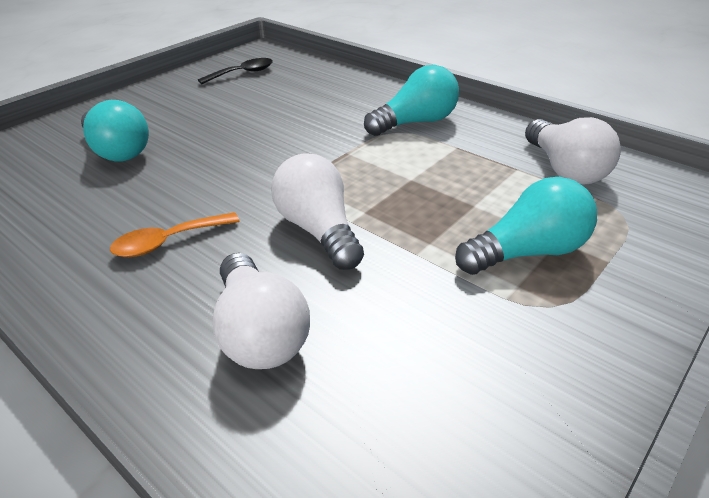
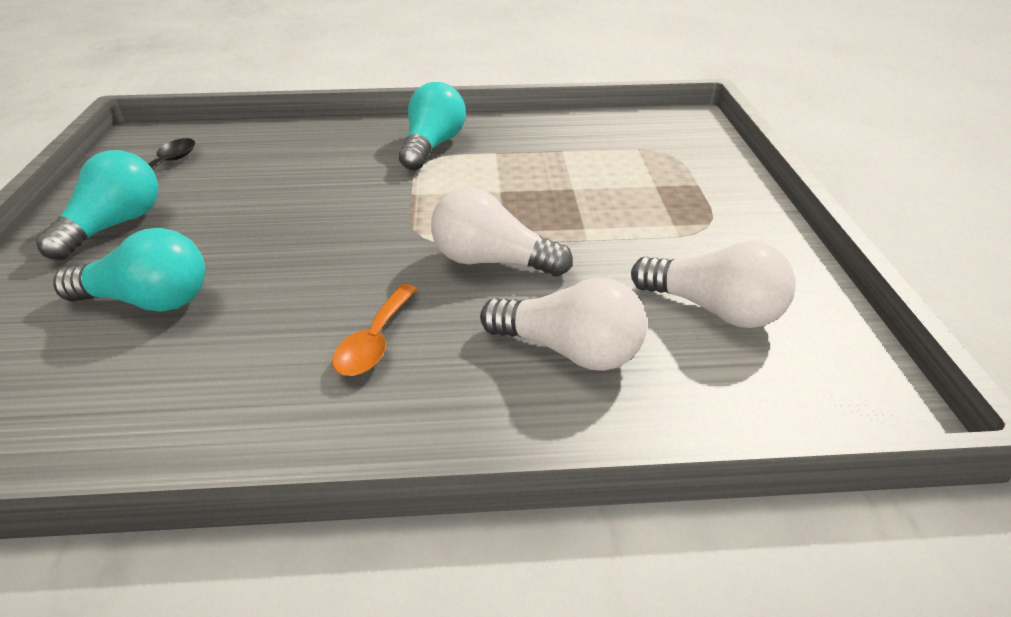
camera: 45 degrees left, 0 degrees up
turquoise light bulb [455,177,597,275] -> turquoise light bulb moved to [36,150,158,260]
white light bulb [525,117,621,184] -> white light bulb moved to [631,241,796,328]

